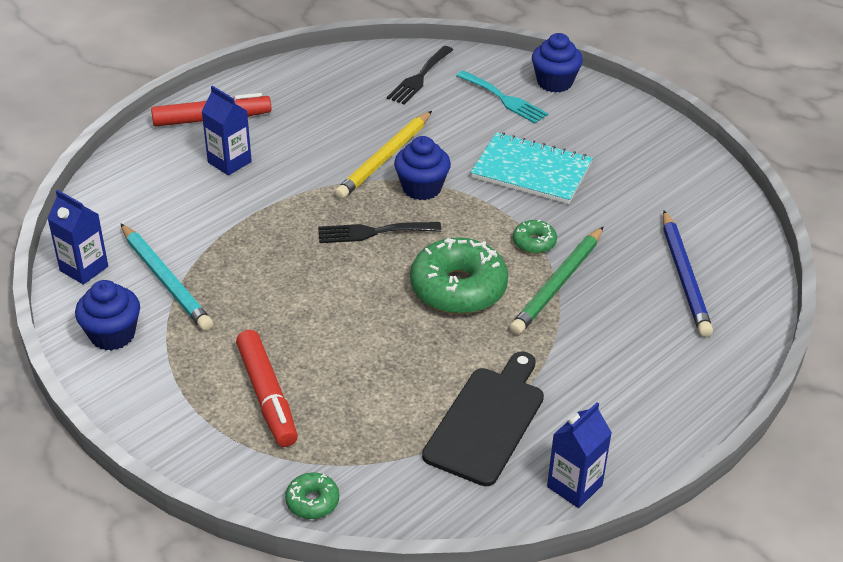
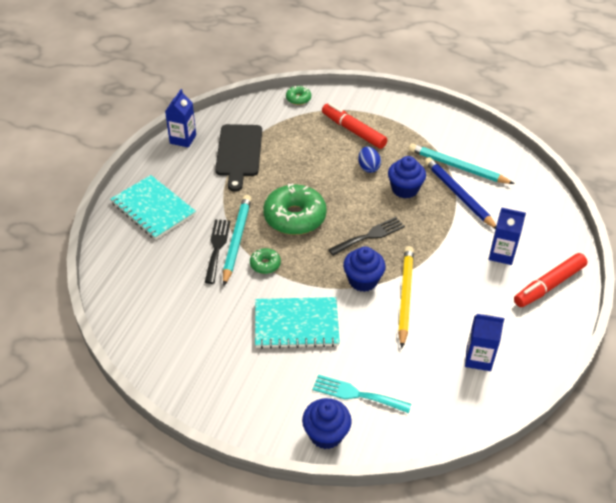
camera: 155 degrees right, 5 degrees up
blue carton [47,190,108,285] -> blue carton moved to [465,314,504,371]
blue cupcake [75,280,140,351] -> blue cupcake moved to [388,156,426,199]
black fork [387,46,453,105] -> black fork moved to [205,219,231,284]
green pencil [510,227,603,335] -> turquoise pencil [223,195,251,286]
blue pencil [663,211,713,337] -> blue pencil moved to [425,157,496,229]
none -> turquoise notebook [111,175,196,240]
none -> blue egg [358,147,381,173]

